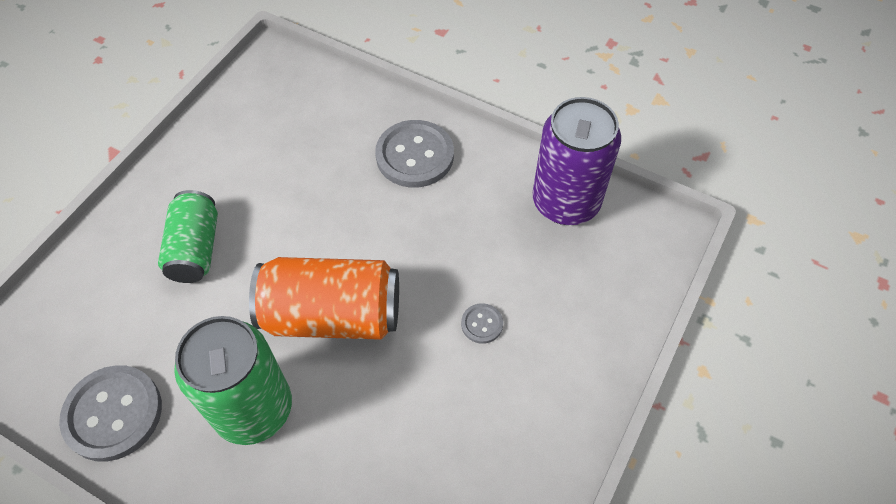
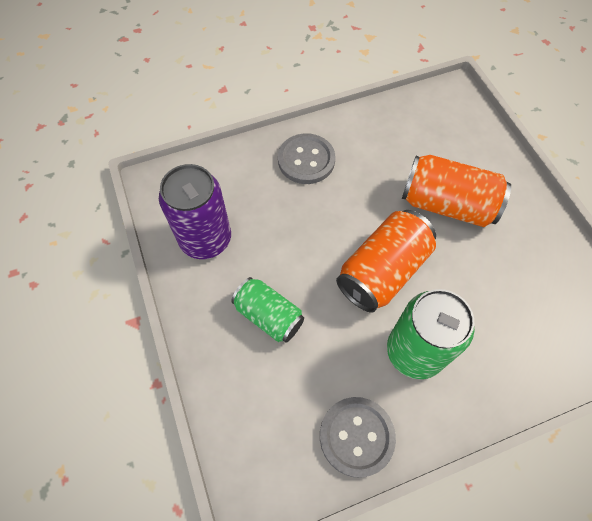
camera: 50 degrees left, 5 degrees up
grey button [461,303,503,344] -> orange can [402,155,511,227]
purple can [532,97,621,225] -> purple can moved to [159,164,231,259]

